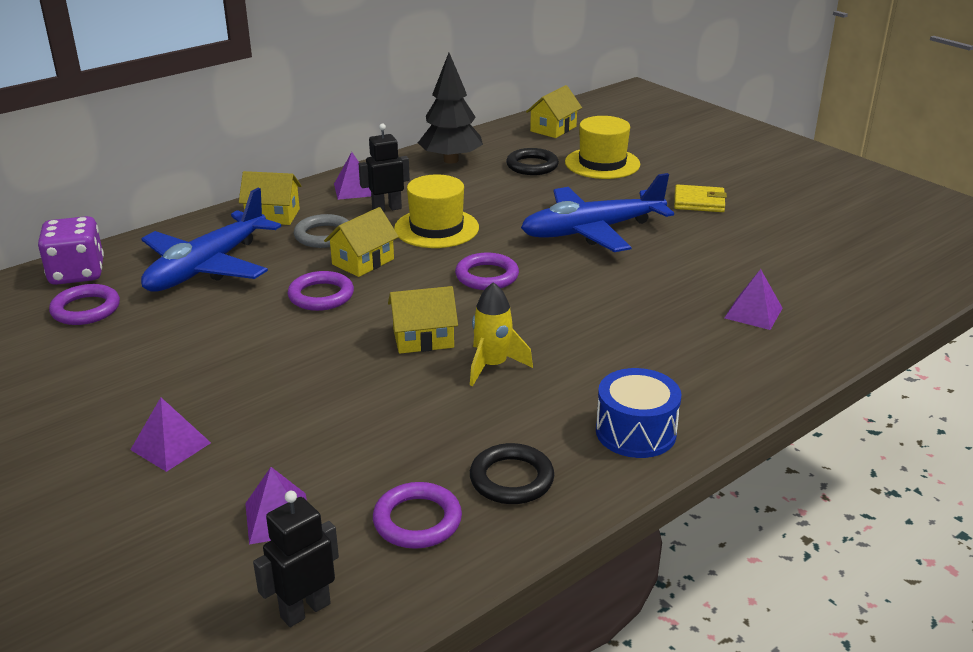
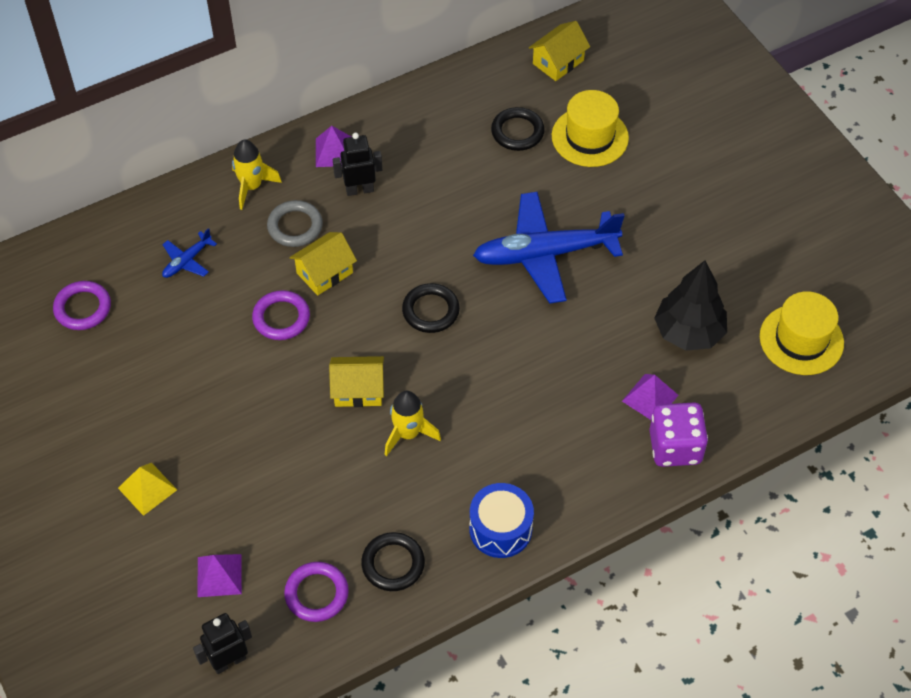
camera: 10 degrees right, 25 degrees up
purple dice [38,216,104,285] -> purple dice moved to [649,402,708,467]
purple pyramid [130,397,211,472] -> yellow pyramid [118,463,177,516]
blue plane [141,188,281,292] -> blue plane [162,228,217,278], size x0.44
yellow house [239,171,301,225] -> yellow rocket [232,140,282,210]
yellow hat [394,174,479,248] -> yellow hat moved to [760,291,844,375]
black tree [418,53,483,164] -> black tree moved to [654,260,727,351]
purple ring [455,253,519,290] -> black ring [402,283,460,333]
yellow wallet [674,184,727,212] -> none

